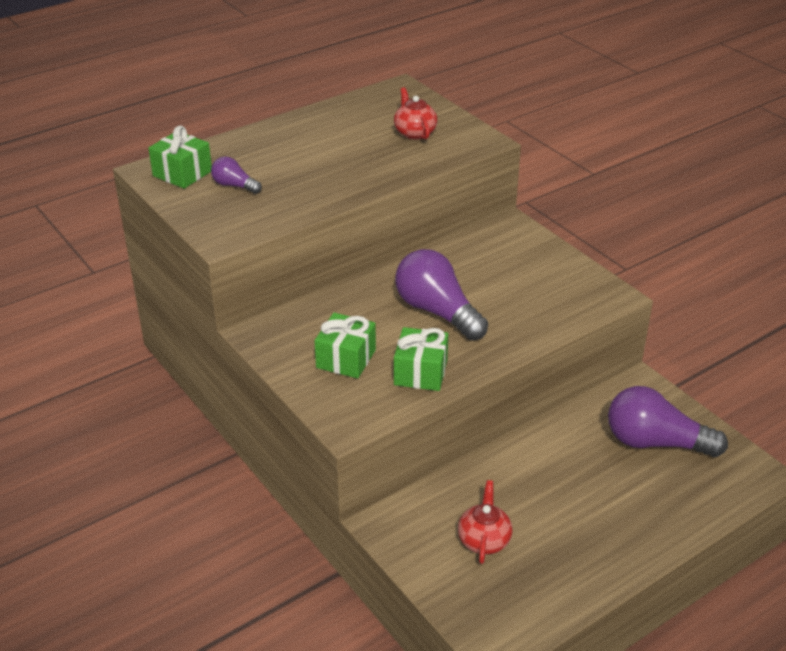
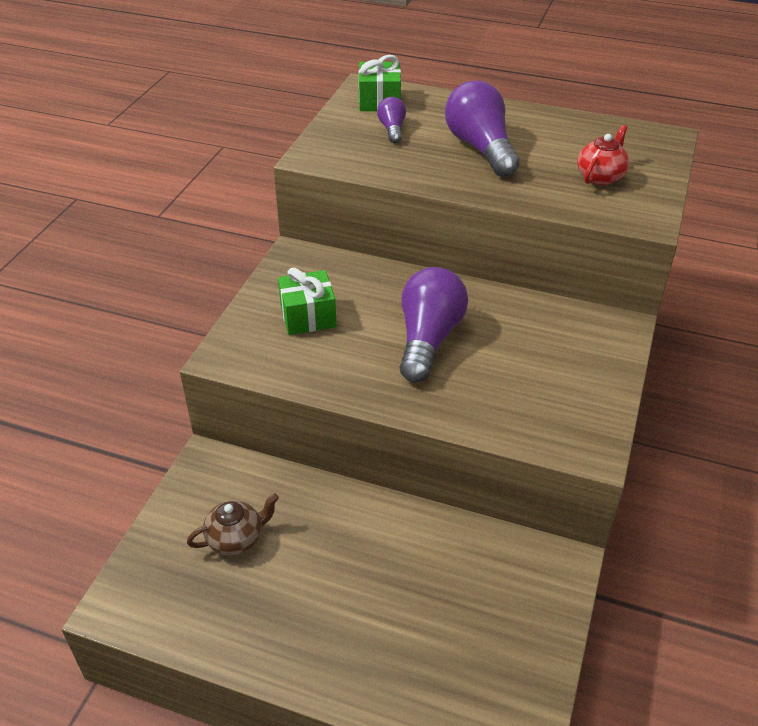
camera: 55 degrees right, 5 degrees up
green gift [394,327,448,391] -> none
red teapot [458,480,513,564] -> brown teapot [187,493,279,555]
purple light bulb [608,386,728,457] -> purple light bulb moved to [445,81,519,177]

